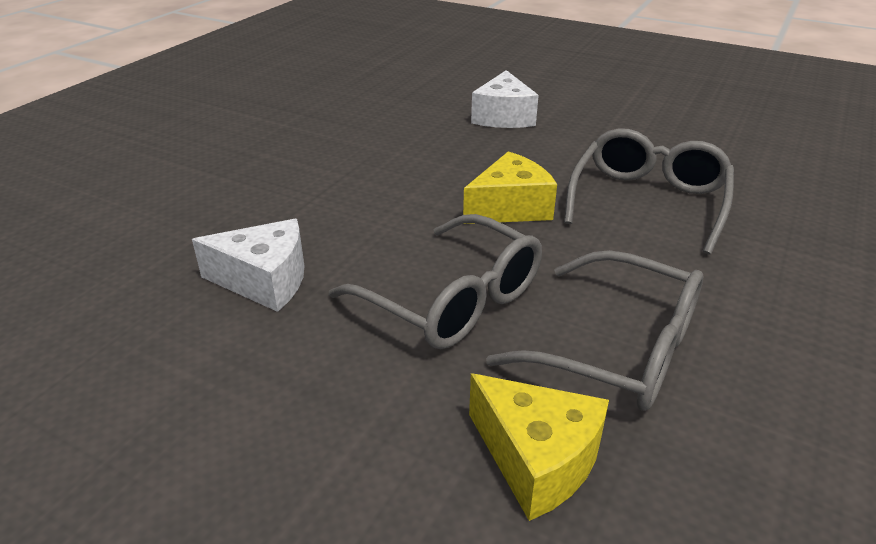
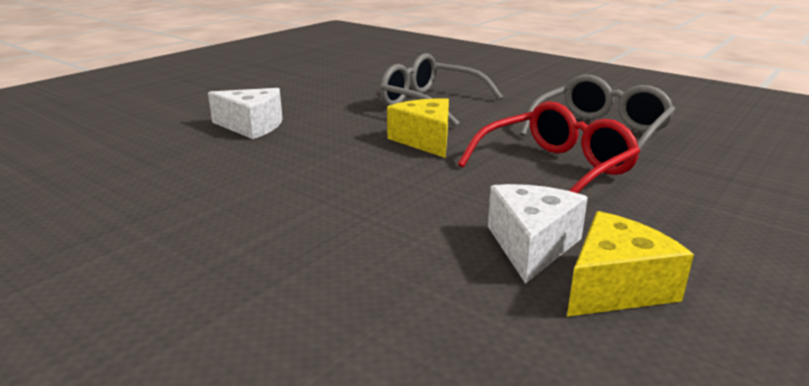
camera: 80 degrees left, 10 degrees down
grey glasses [329,214,542,349] -> red glasses [458,101,640,193]
yellow cheese [469,373,609,521] -> yellow cheese moved to [567,211,694,317]

